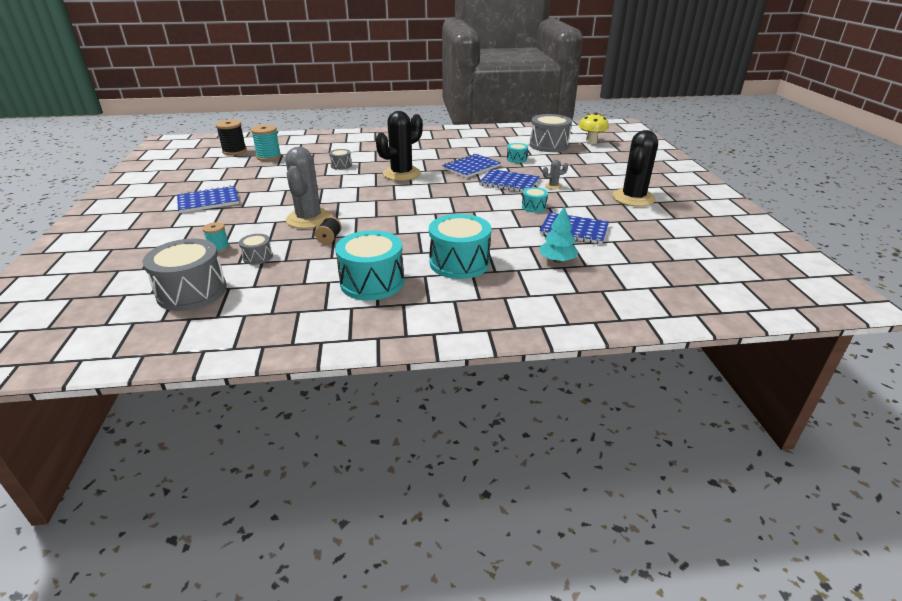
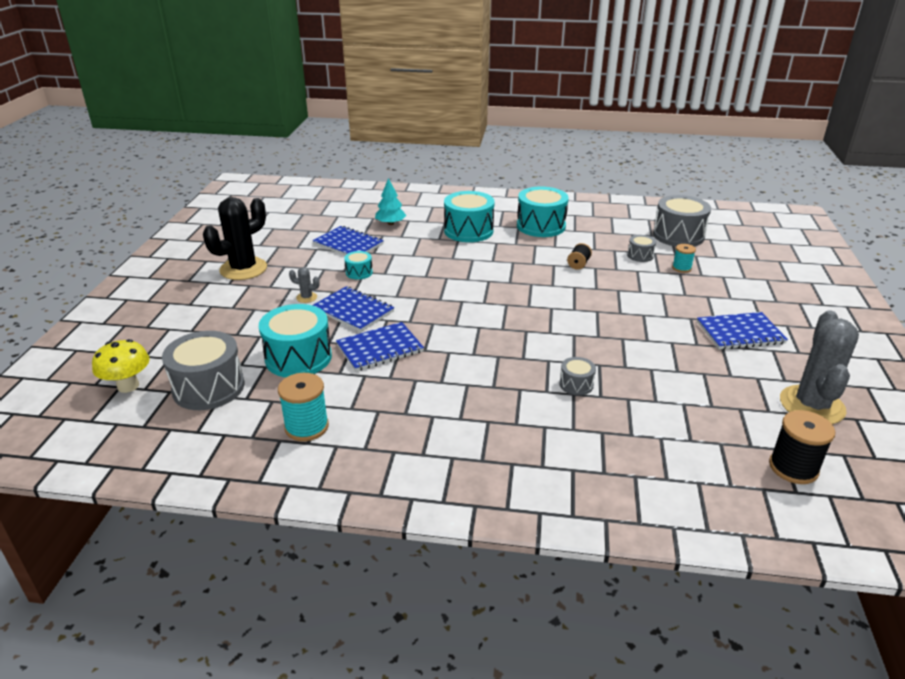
camera: 165 degrees left, 0 degrees up
turquoise spool [251,125,281,161] -> turquoise spool moved to [278,373,329,441]
grey cactus [285,147,331,229] -> grey cactus moved to [780,310,859,424]
black cactus [376,111,423,181] -> none
turquoise drum [507,143,528,163] -> turquoise drum [259,304,332,377], size x2.04

